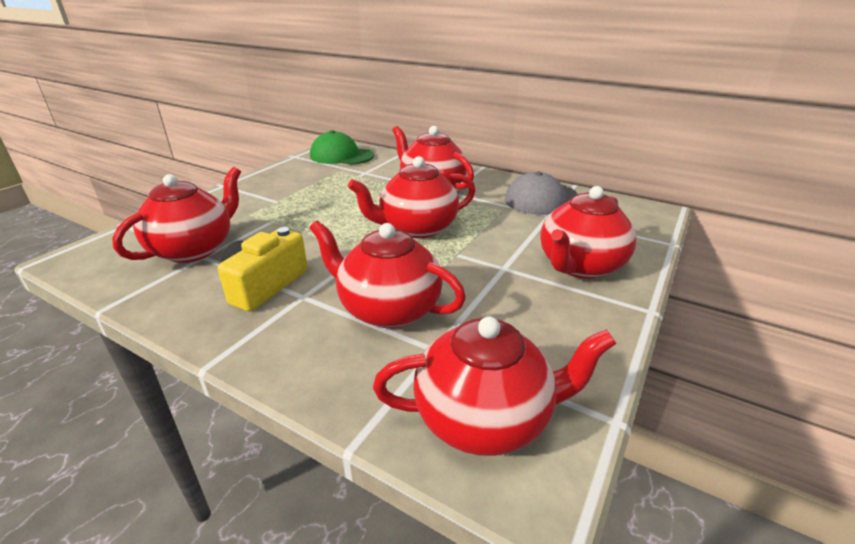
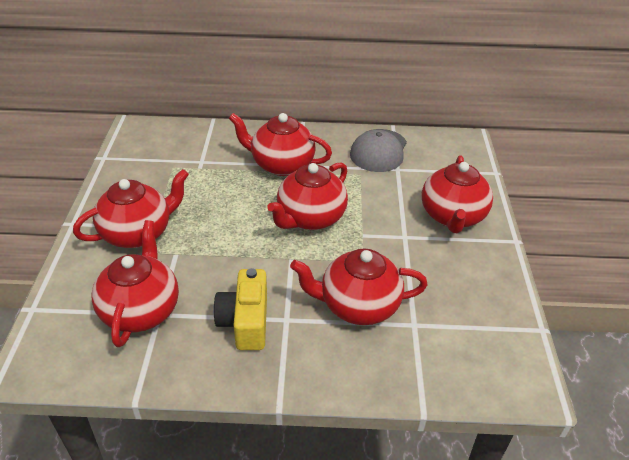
camera: 30 degrees left, 10 degrees up
green cap [310,130,374,164] -> none
red teapot [373,317,616,456] -> red teapot moved to [73,169,189,248]

